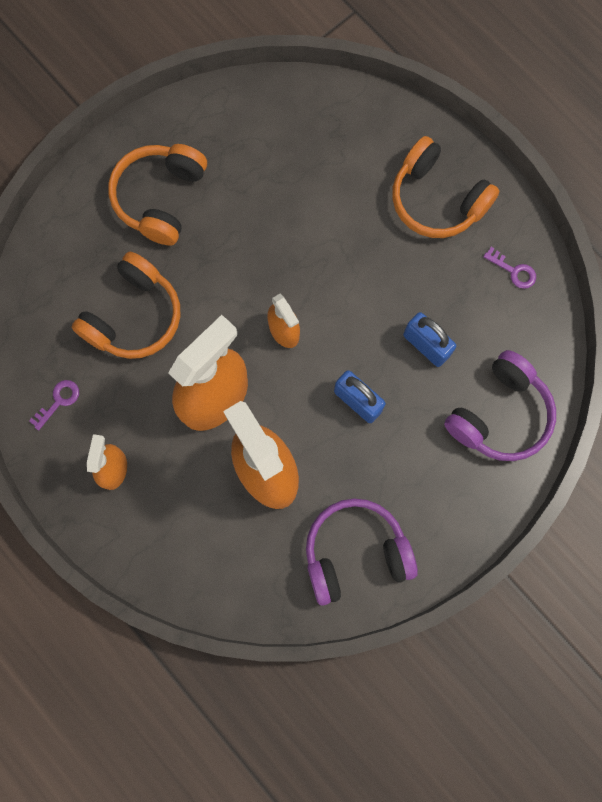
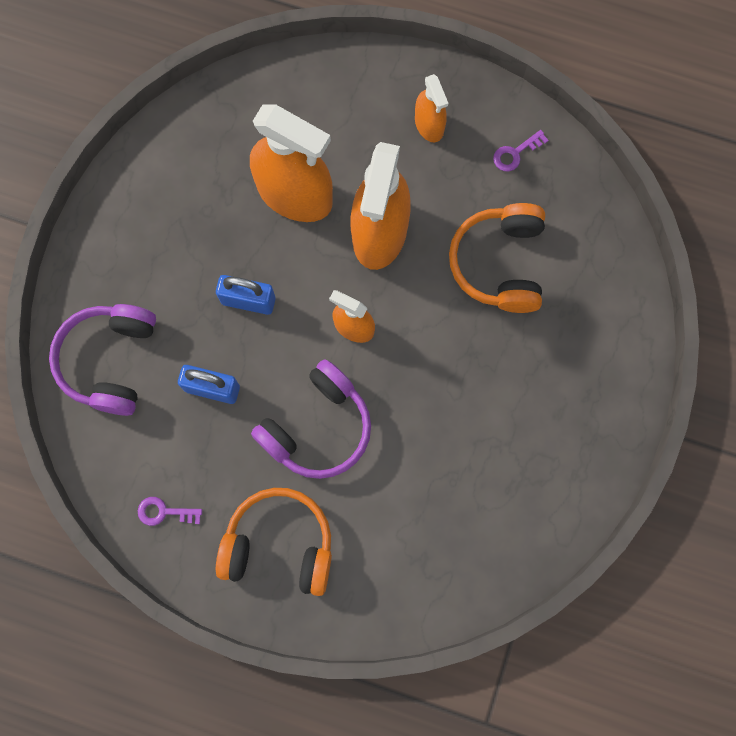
camera: 150 degrees right, 0 degrees up
purple key [29,380,79,430] -> purple key turned 45 degrees clockwise [493,130,549,171]
orange headphones [108,144,207,245] -> none
purple headphones [306,498,418,606] -> purple headphones moved to [251,359,371,479]

